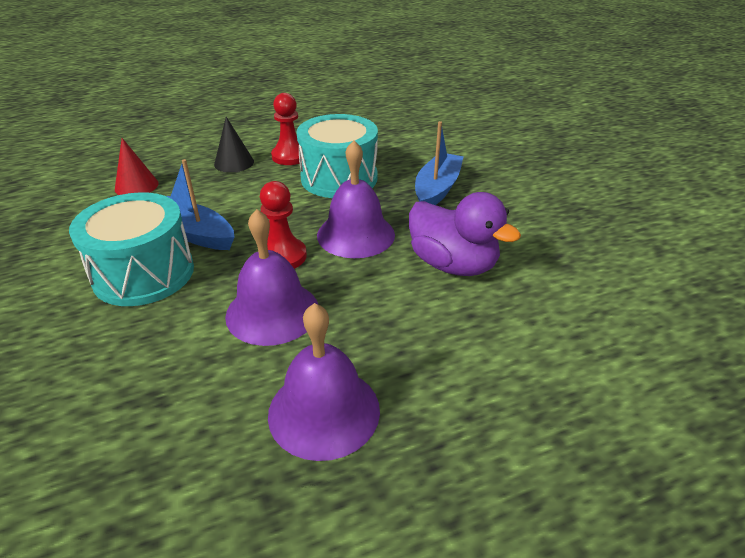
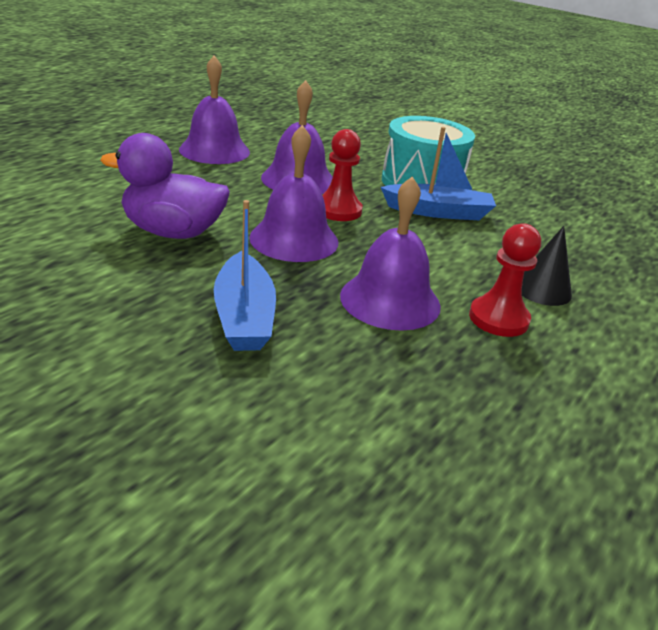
camera: 145 degrees right, 5 degrees down
red cone [115,138,159,195] -> none
turquoise drum [296,114,378,198] -> purple bell [340,176,441,330]

